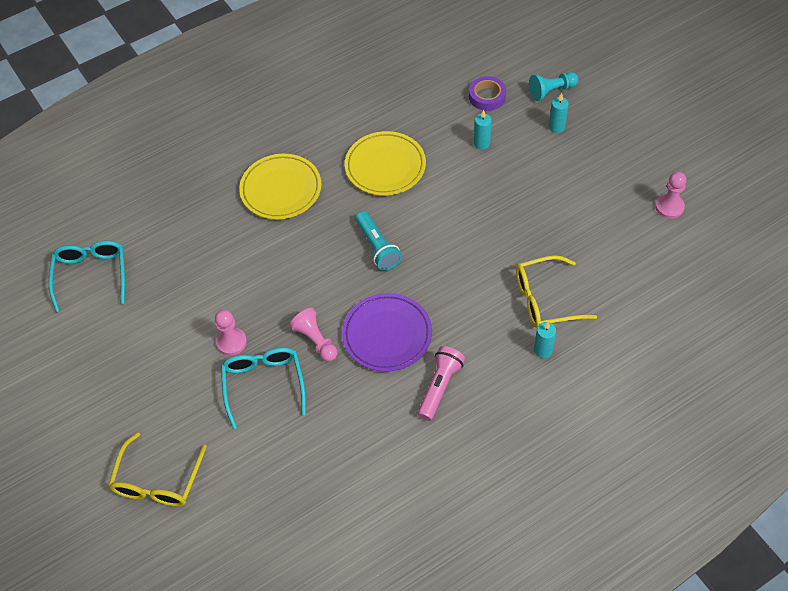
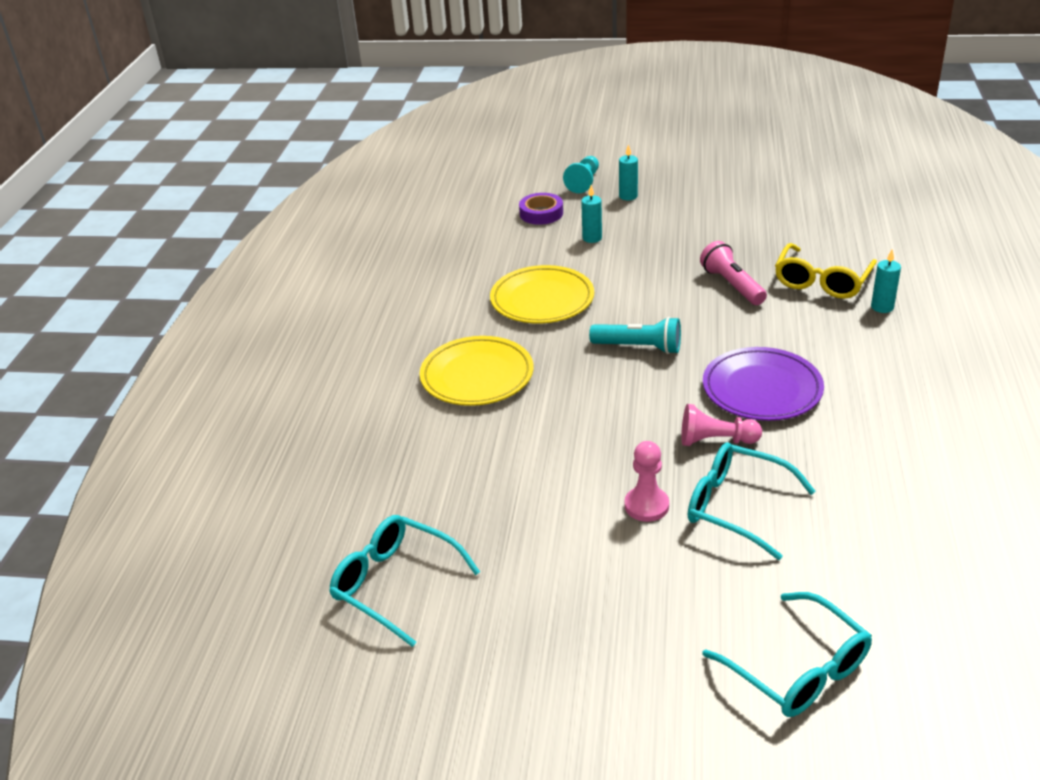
camera: 50 degrees left, 20 degrees down
yellow glasses [108,432,207,507] -> turquoise glasses [702,592,872,717]
pink flashlight [418,346,465,421] -> pink flashlight moved to [700,241,767,305]
pink pawn [655,172,686,219] -> none

